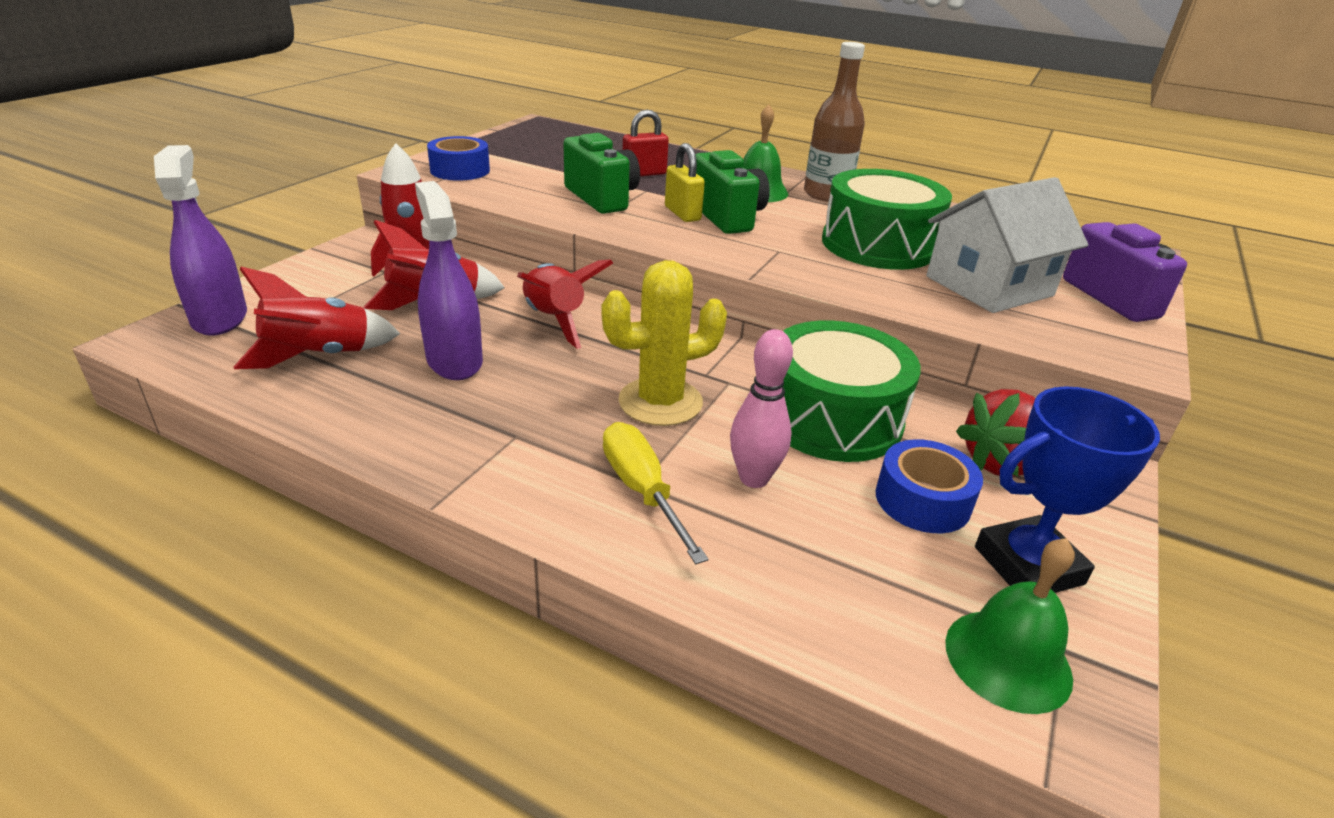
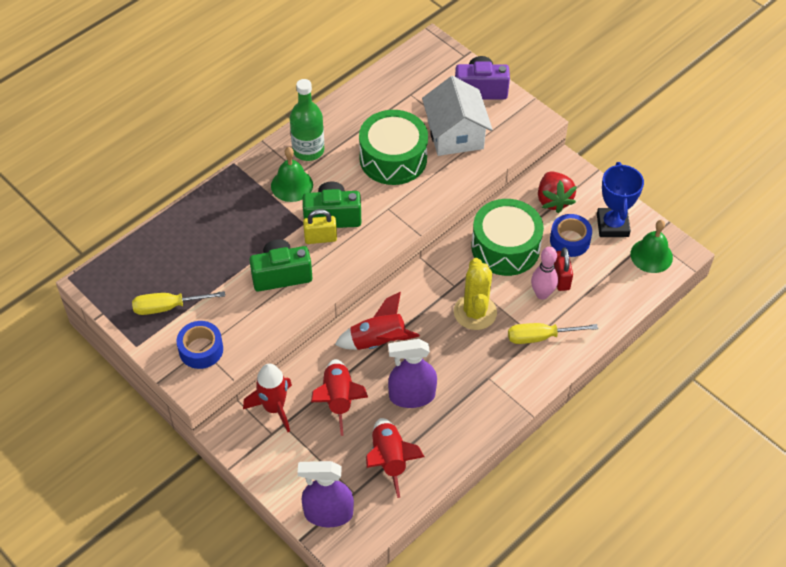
camera: 70 degrees left, 20 degrees up
red padlock [623,109,669,176] -> red padlock moved to [554,247,573,291]
brown bottle [804,42,865,202] -> green bottle [290,79,324,161]
none -> yellow screwdriver [132,291,225,315]

